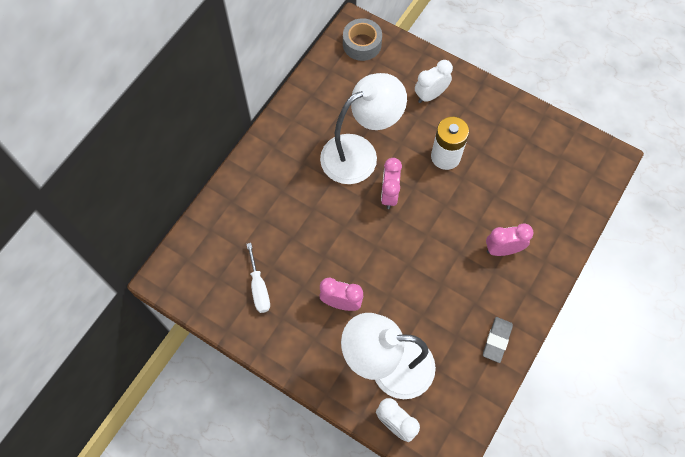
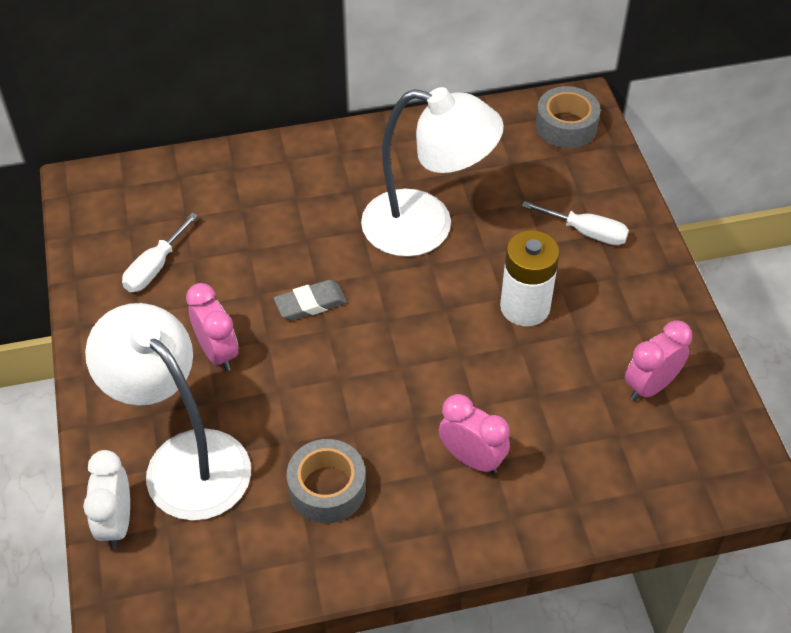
camera: 45 degrees right, 15 degrees down
pink clock [381,158,402,209] -> pink clock moved to [625,320,692,401]
white clock [415,60,453,103] -> white screwdriver [522,201,629,246]
grey eraser [483,317,513,363] -> grey eraser moved to [274,280,347,321]
none -> grey tape [287,439,366,523]

